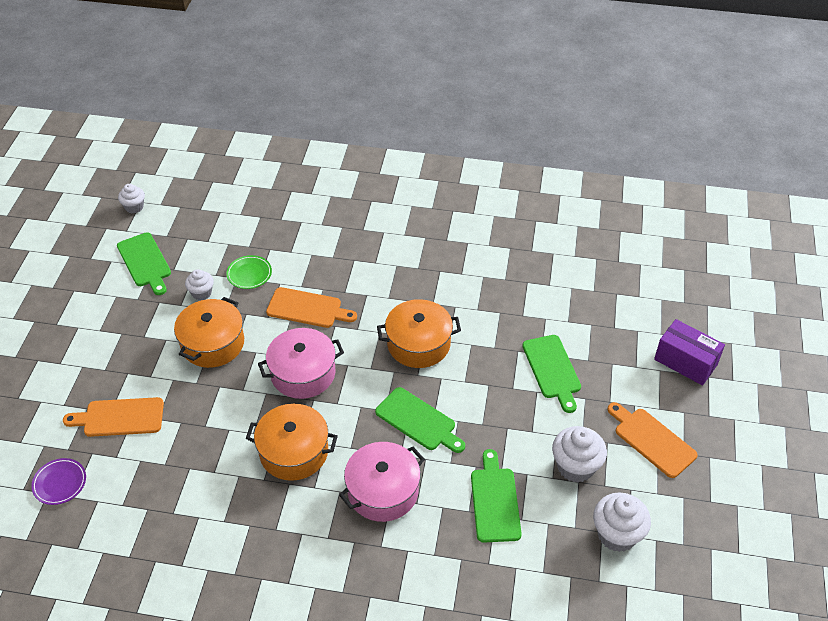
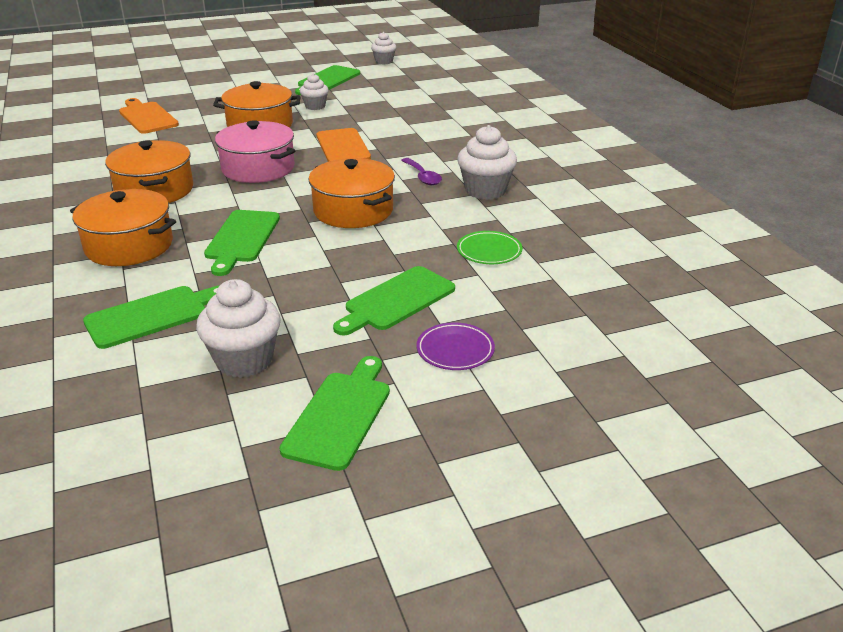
camera: 60 degrees right, 15 degrees down
purple plate [31,458,86,505] -> purple plate moved to [416,323,495,370]
green plate [226,255,272,289] -> green plate moved to [457,231,523,264]
pink pot [339,442,425,522] -> orange pot [70,189,176,266]
white cupcake [593,492,651,552] -> white cupcake moved to [457,125,517,200]
orange cutting board [607,402,698,478] -> green cutting board [279,356,390,471]
purple box [654,319,725,385] -> none
none -> purple spoon [401,158,442,185]

